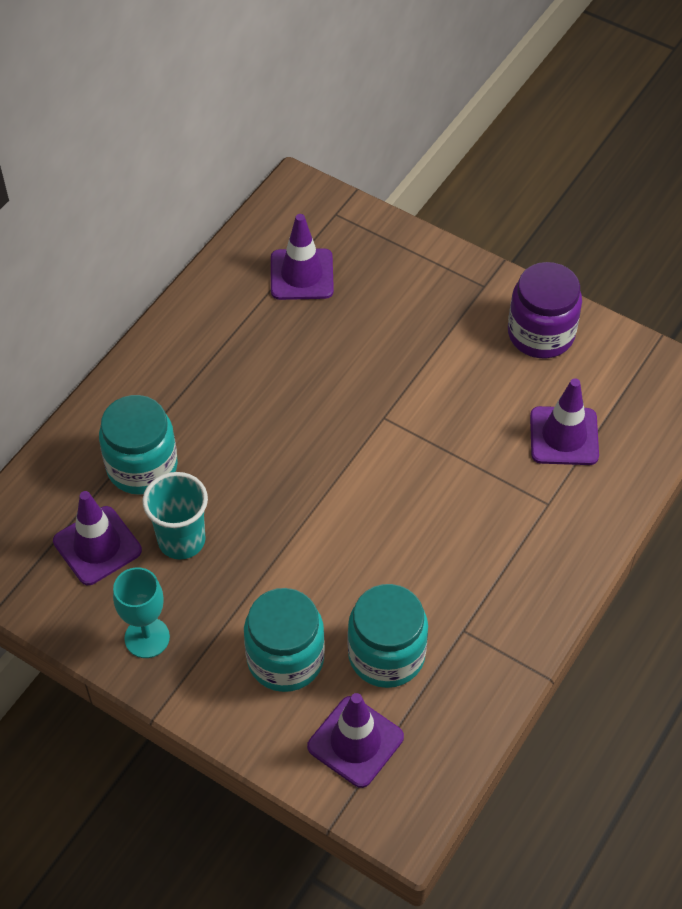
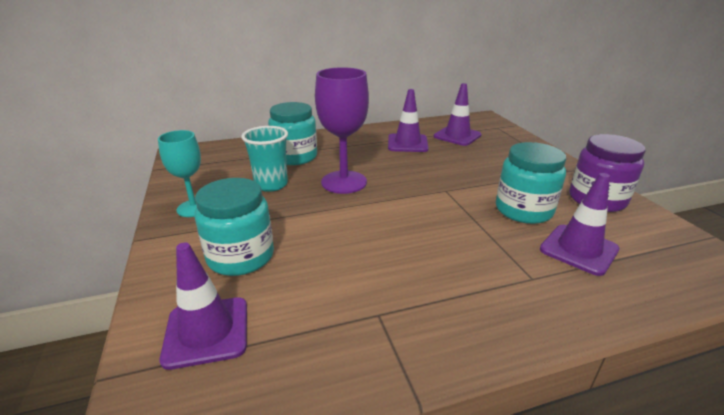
camera: 40 degrees right, 25 degrees down
purple traffic cone [53,491,142,585] -> purple traffic cone moved to [388,89,429,152]
turquoise jar [348,584,428,688] -> turquoise jar moved to [496,142,566,224]
none -> purple goblet [315,67,369,194]

